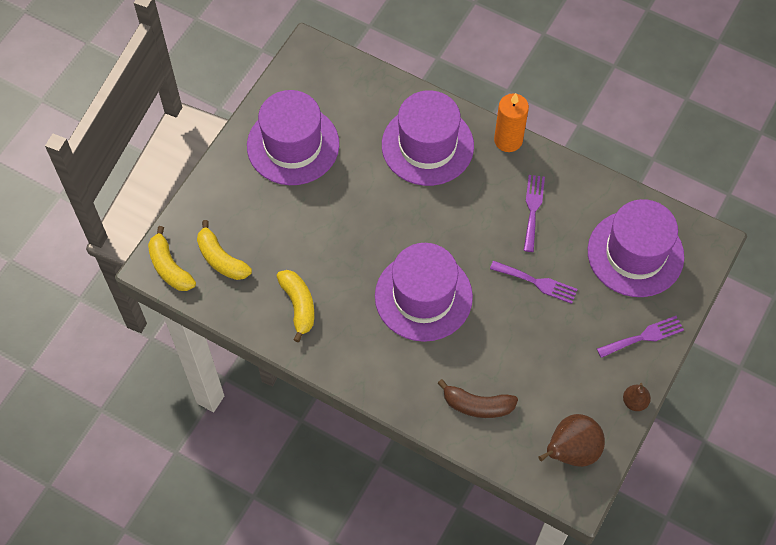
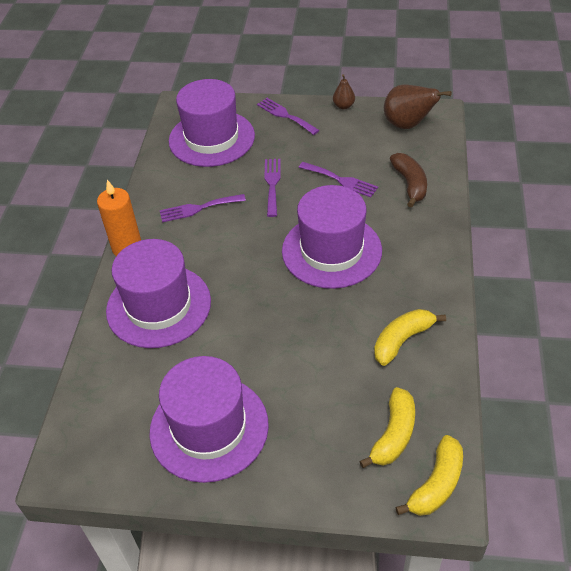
camera: 110 degrees left, 15 degrees down
none -> purple fork [299,162,378,198]

